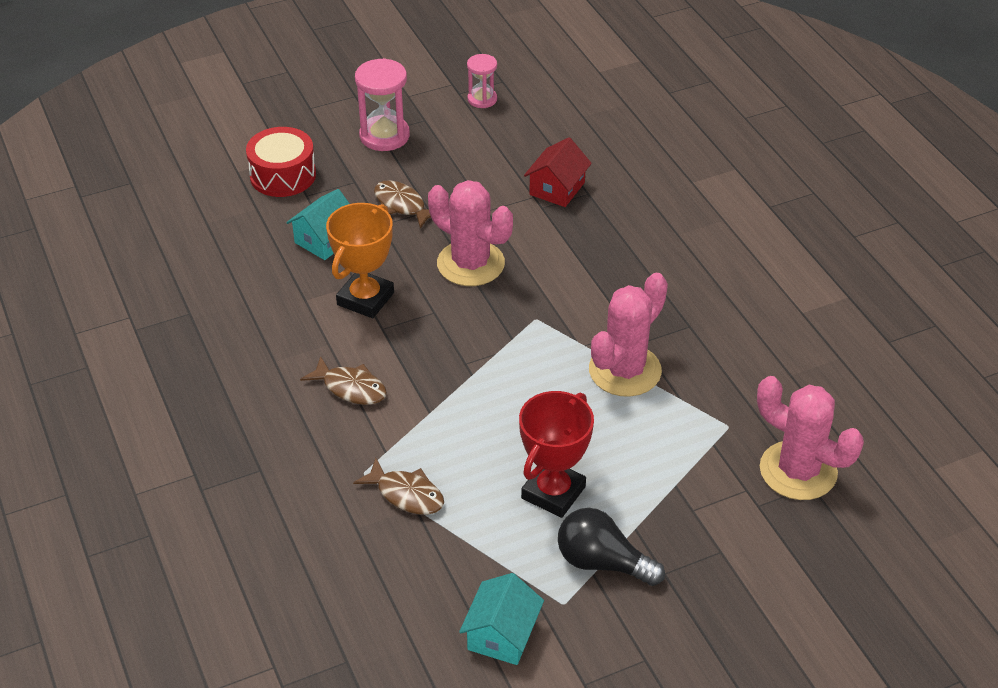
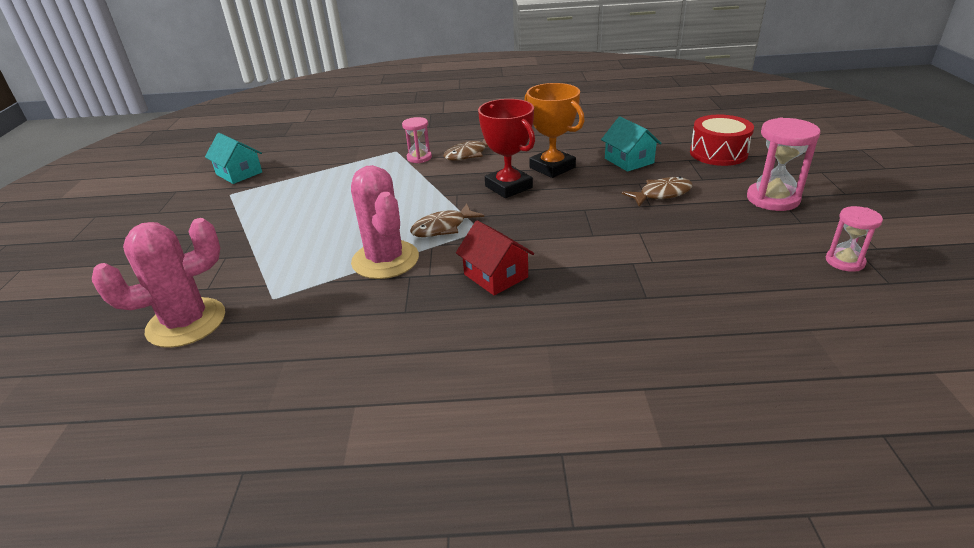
camera: 115 degrees right, 10 degrees down
brown fish [353,458,444,515] -> brown fish moved to [410,204,484,237]
pink cactus [428,180,513,286] -> none
red trophy [519,391,594,518] -> red trophy moved to [478,99,535,198]
red house [524,137,592,207] -> red house moved to [456,220,534,296]
black light bulb [558,508,665,586] -> none
none -> pink hourglass [402,117,432,163]

